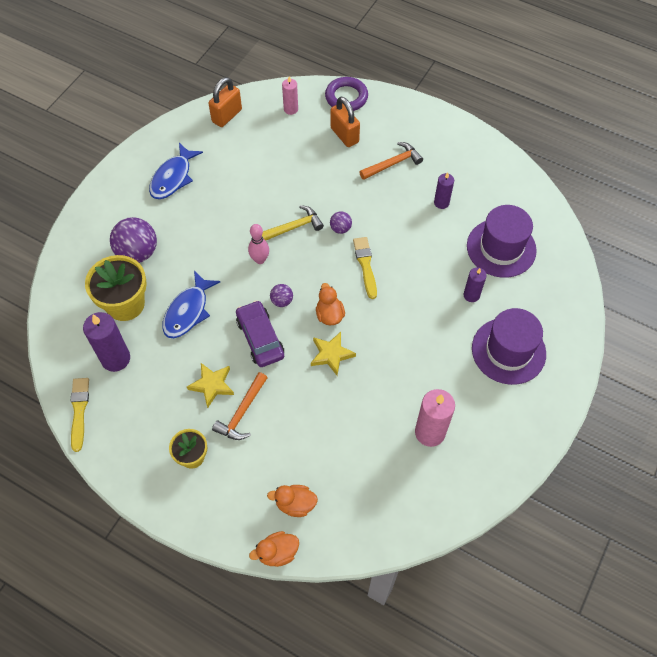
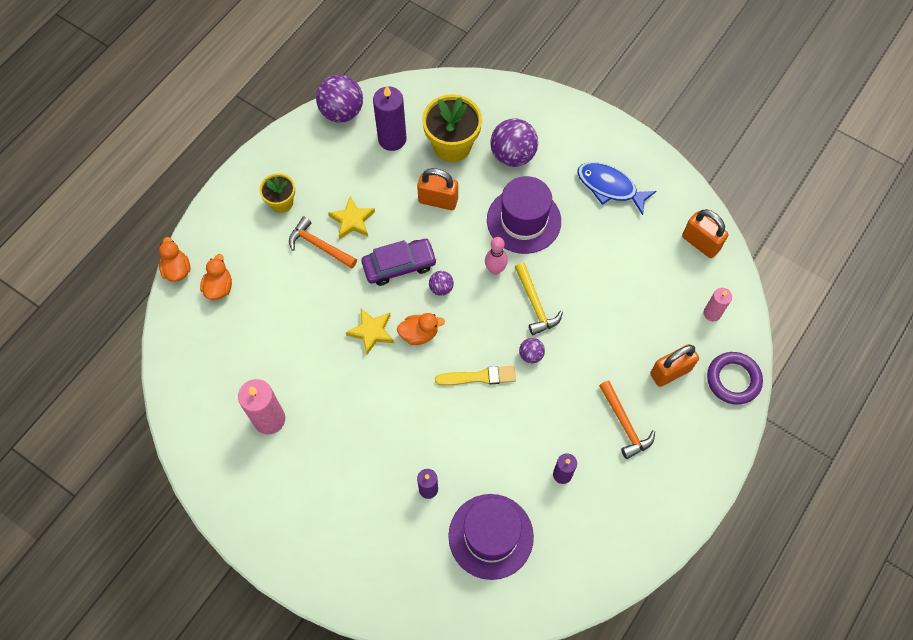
camera: 95 degrees right, 5 degrees up
yellow brush [71,378,89,452] -> purple ball [316,75,363,123]
blue fish [162,271,220,338] -> orange padlock [417,168,458,210]
purple hat [472,308,546,385] -> purple hat moved to [487,176,561,254]

